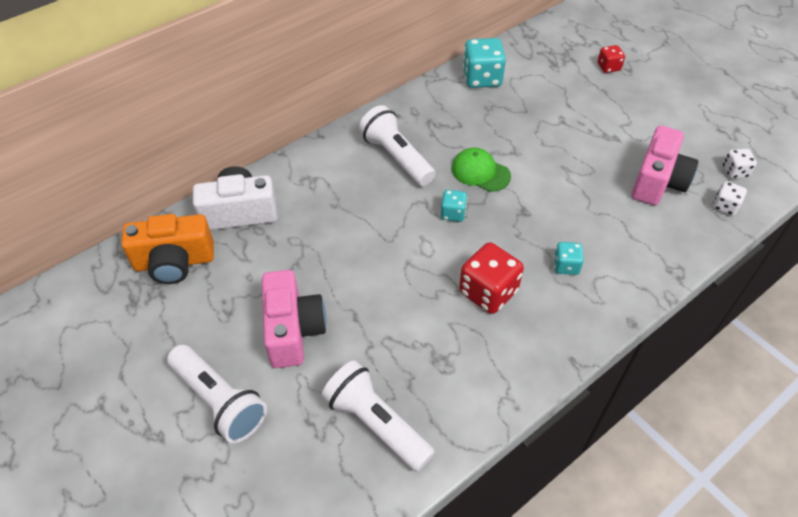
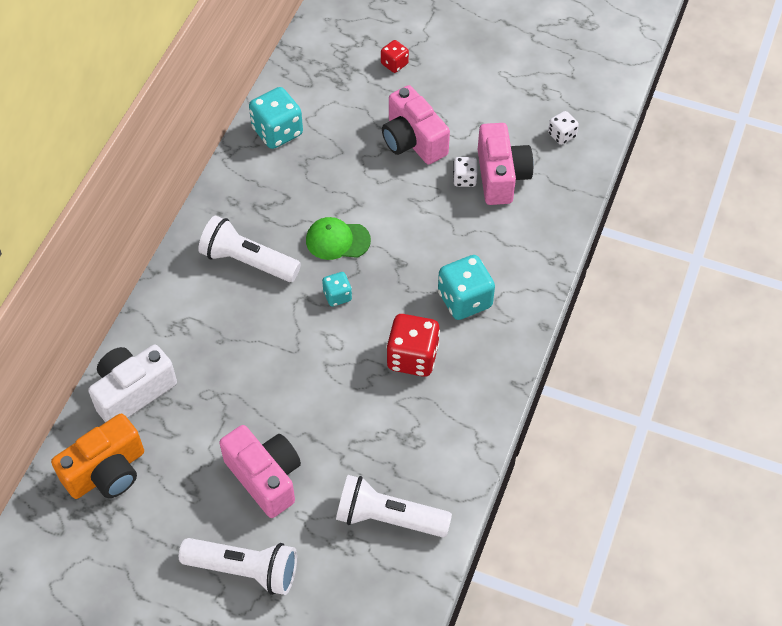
camera: 30 degrees left, 5 degrees up
turquoise dice [554,242,584,275] -> turquoise dice [438,255,495,320], size x1.83
white dice [713,181,747,216] -> white dice moved to [453,157,478,187]
none -> pink camera [382,85,450,164]

